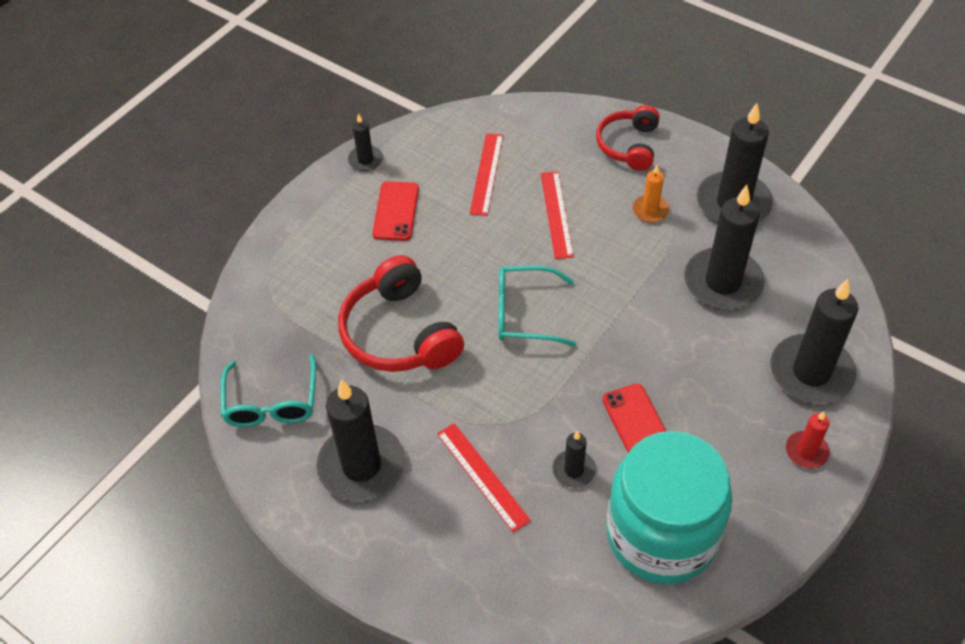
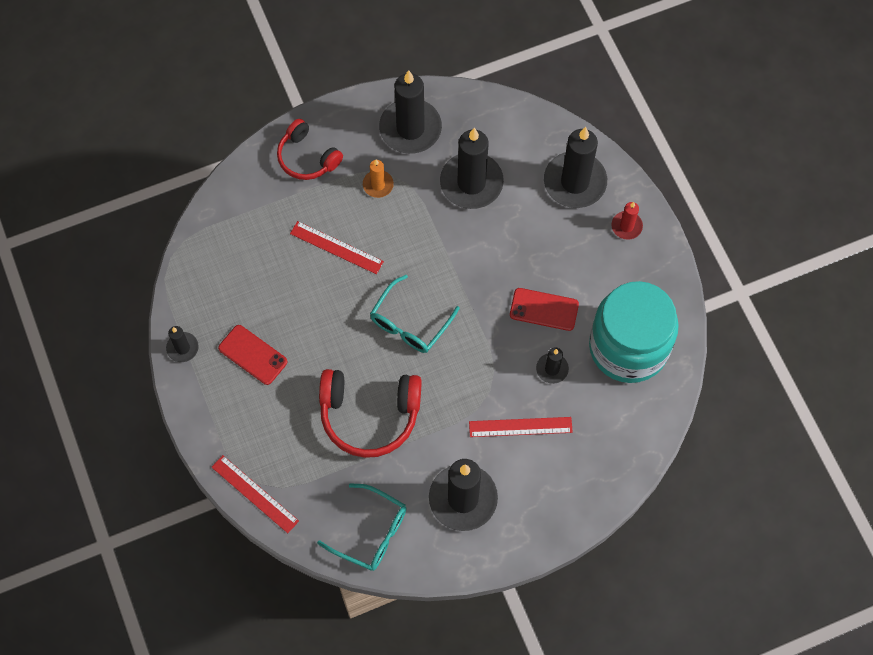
camera: 60 degrees left, 15 degrees up
red ruler [469,133,503,216] -> red ruler moved to [212,455,299,533]

